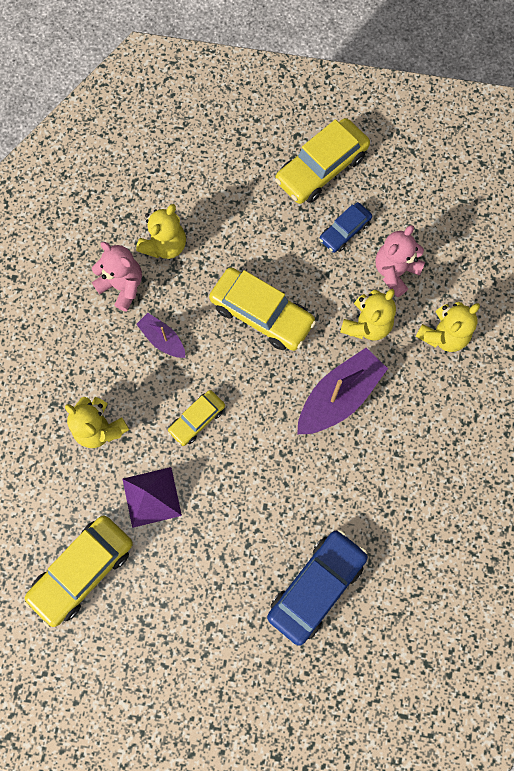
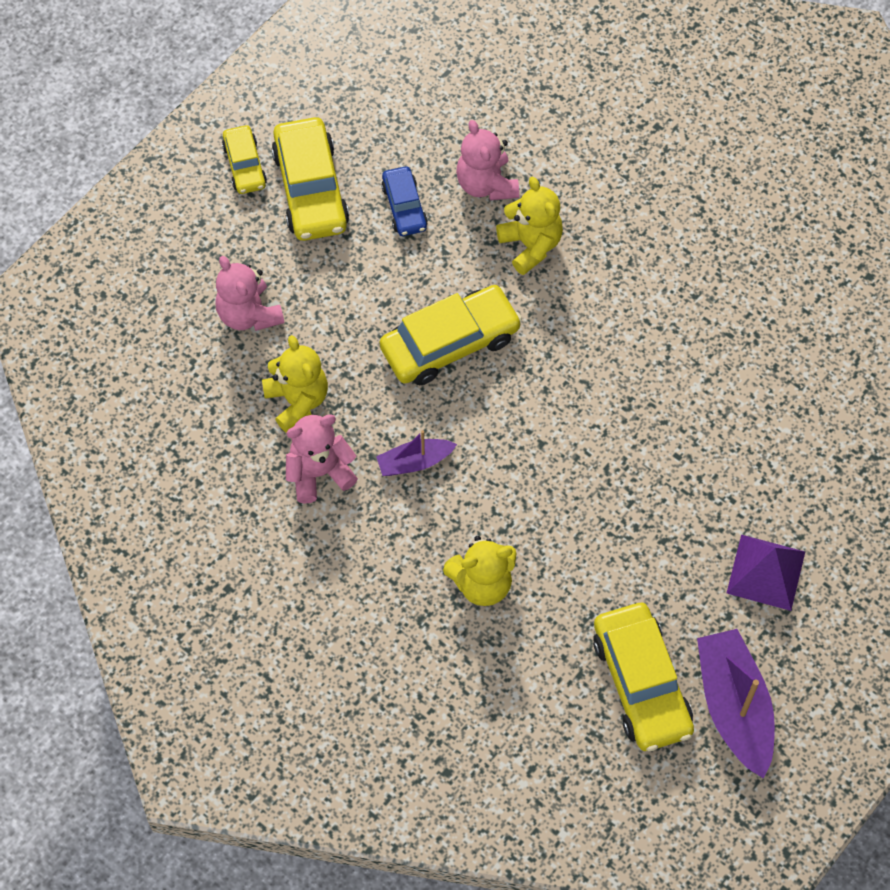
camera: 60 degrees left, 10 degrees down
purple pyramid [123,467,182,528] -> purple pyramid moved to [727,535,805,611]
yellow car [168,390,225,446] -> yellow car moved to [222,125,267,194]
blue car [267,530,368,646] -> none
purple boat [297,348,388,434] -> purple boat moved to [697,629,775,779]
yellow teddy bear [415,302,480,352] -> none
none -> pink teddy bear [215,256,284,331]

